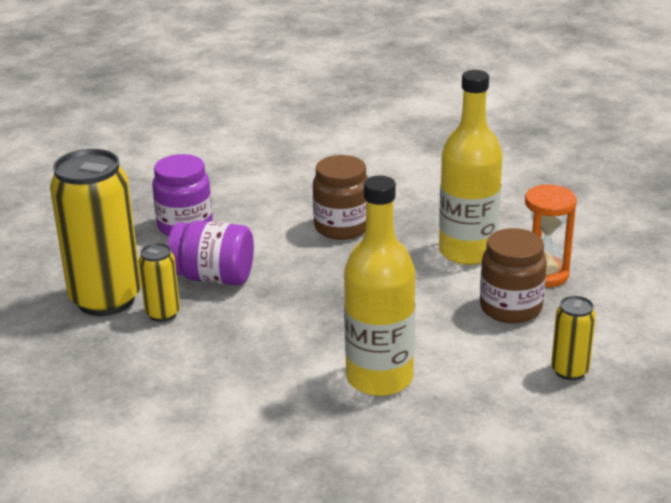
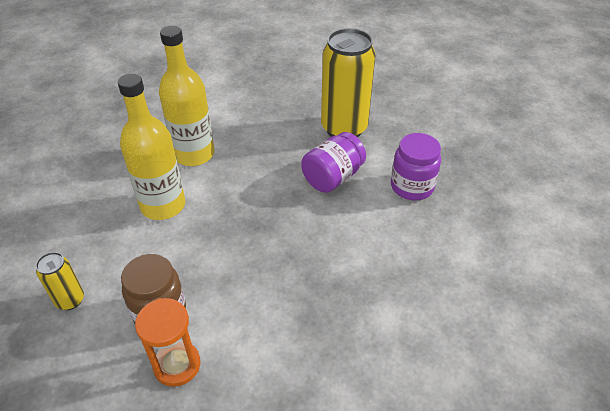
camera: 120 degrees right, 15 degrees up
yellow can [139,243,180,322] -> none
brown jar [313,155,368,240] -> none
yellow bottle [439,70,502,265] -> yellow bottle moved to [159,26,215,166]

